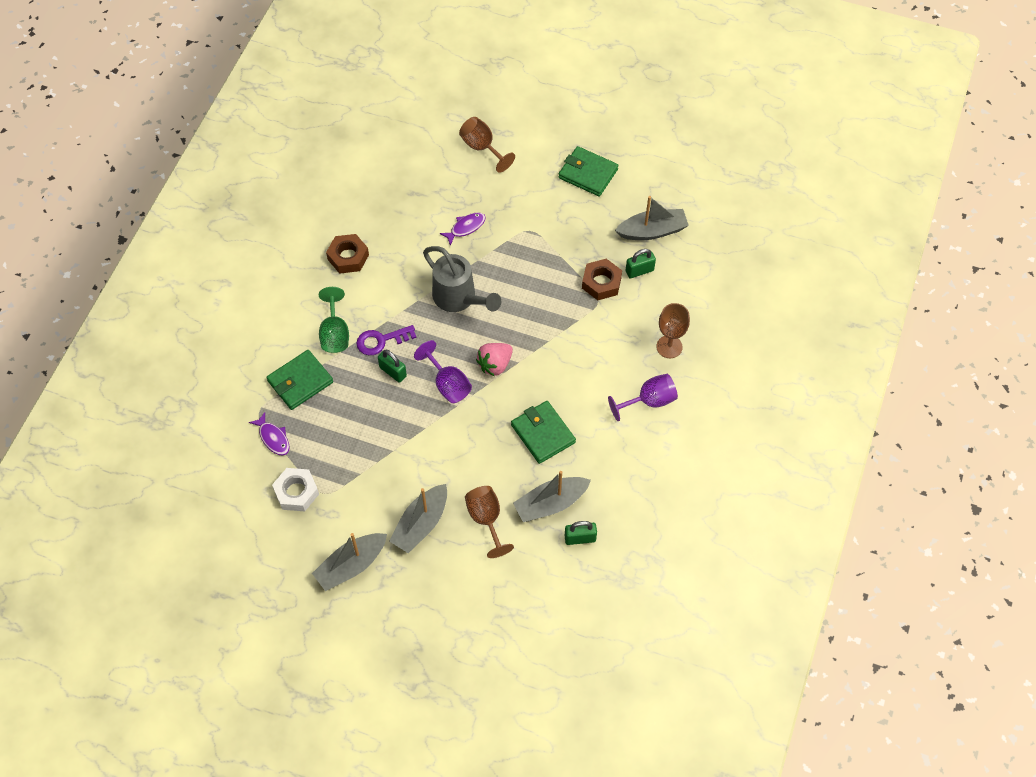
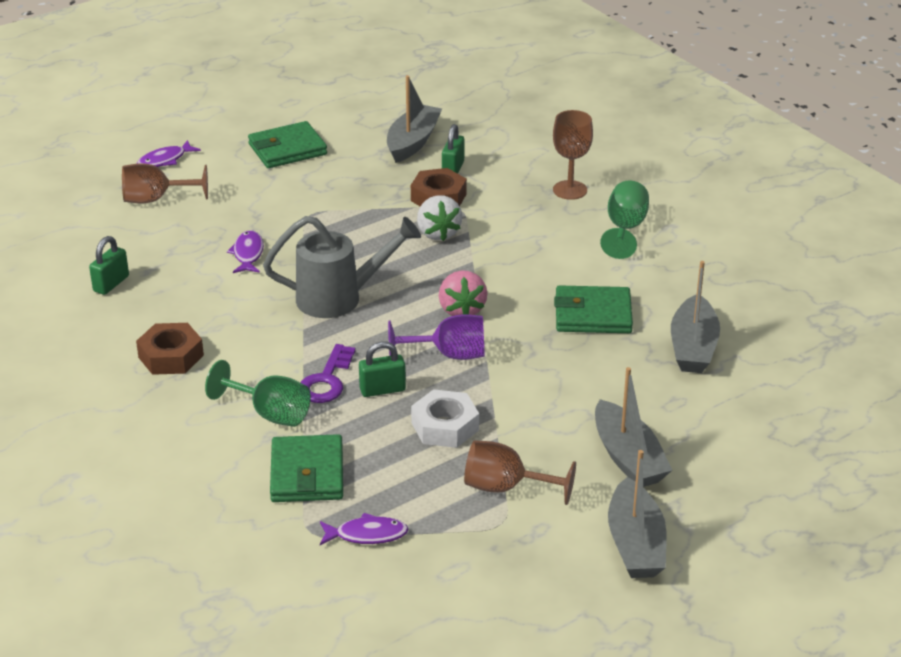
camera: 55 degrees left, 25 degrees down
white nut [272,468,319,511] -> white nut moved to [411,389,479,448]
brown goblet [465,486,514,558] -> brown goblet moved to [464,440,576,505]
green padlock [565,521,597,545] -> green padlock moved to [89,236,129,295]
purple goblet [608,374,678,421] -> green goblet [600,180,649,259]
none -> purple fish [137,140,201,167]
none -> white strawberry [417,195,462,241]

